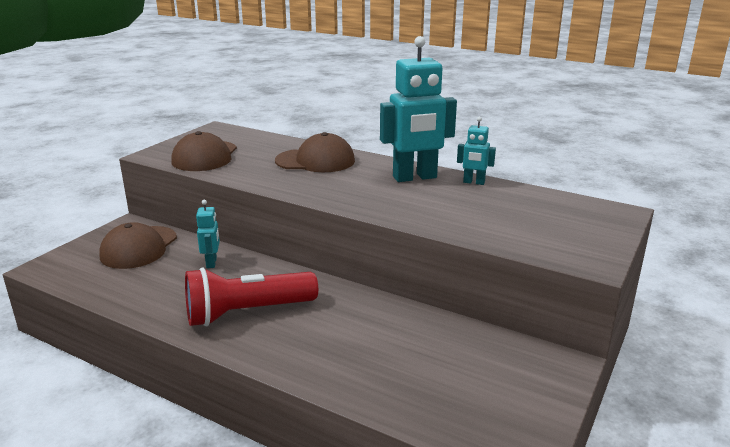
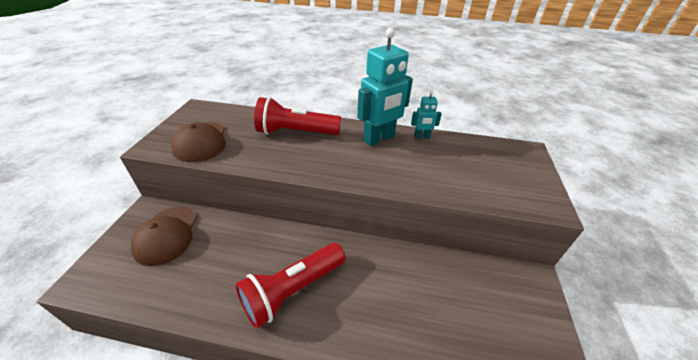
camera: 20 degrees left, 15 degrees up
turquoise robot [196,200,220,268] -> none
brown cap [275,132,355,172] -> red flashlight [254,97,341,135]

